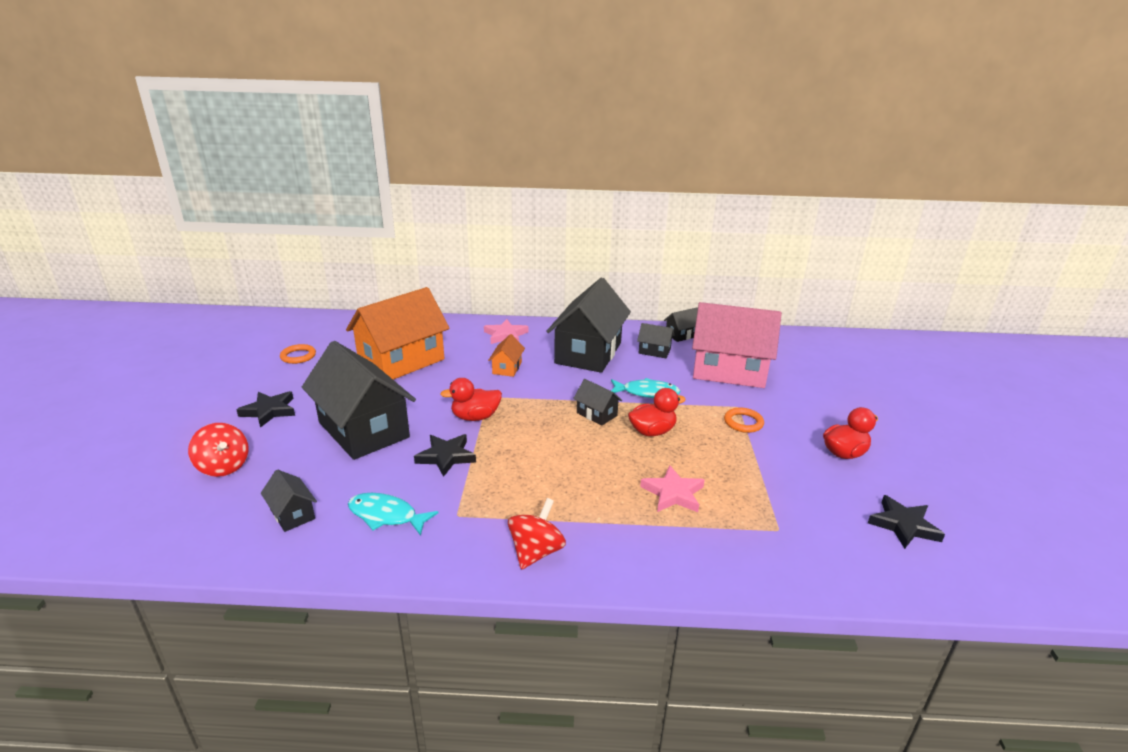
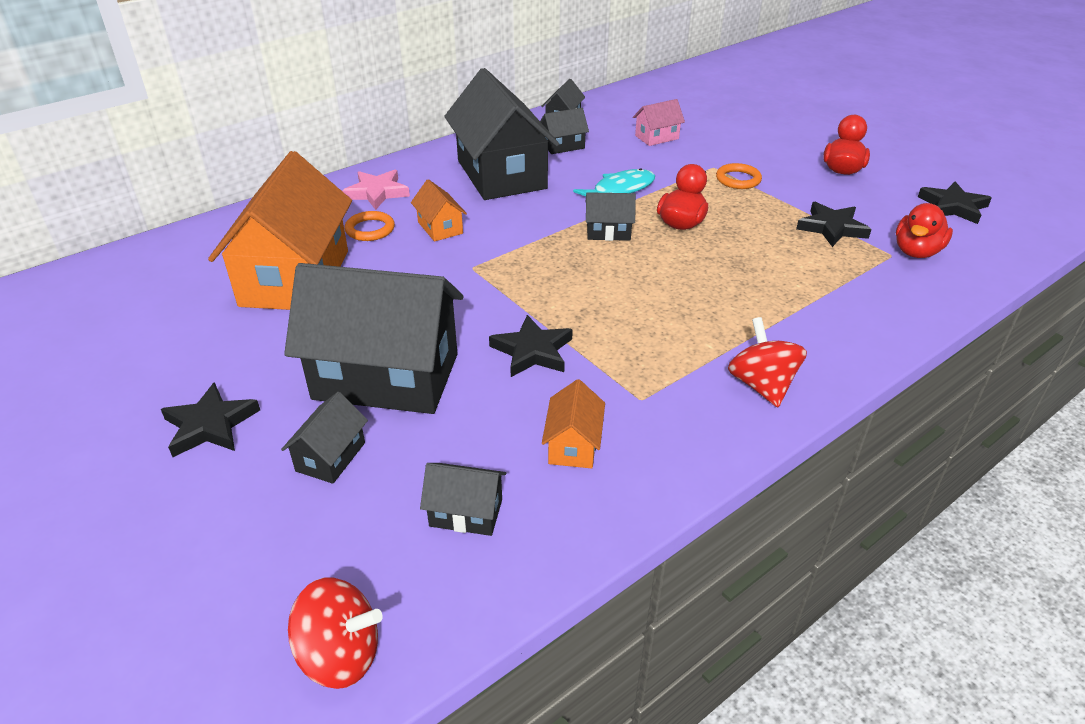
camera: 40 degrees left, 10 degrees up
red spinning top [188,423,249,477] -> red spinning top moved to [288,578,383,689]
orange ring [280,344,316,364] -> orange ring moved to [345,211,395,241]
turquoise fish [348,493,438,536] -> orange house [542,379,605,469]
red duck [440,378,502,421] -> red duck moved to [896,203,953,258]
pink star [640,465,705,512] -> none
pink house [692,302,782,388] -> pink house [633,99,685,146], size x0.43
none -> black house [281,392,368,484]
none -> black star [796,202,871,247]

